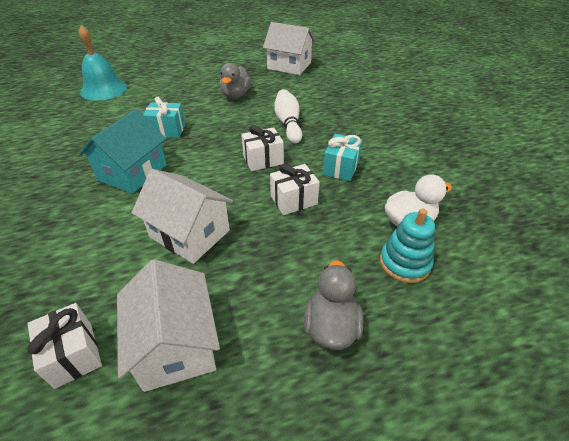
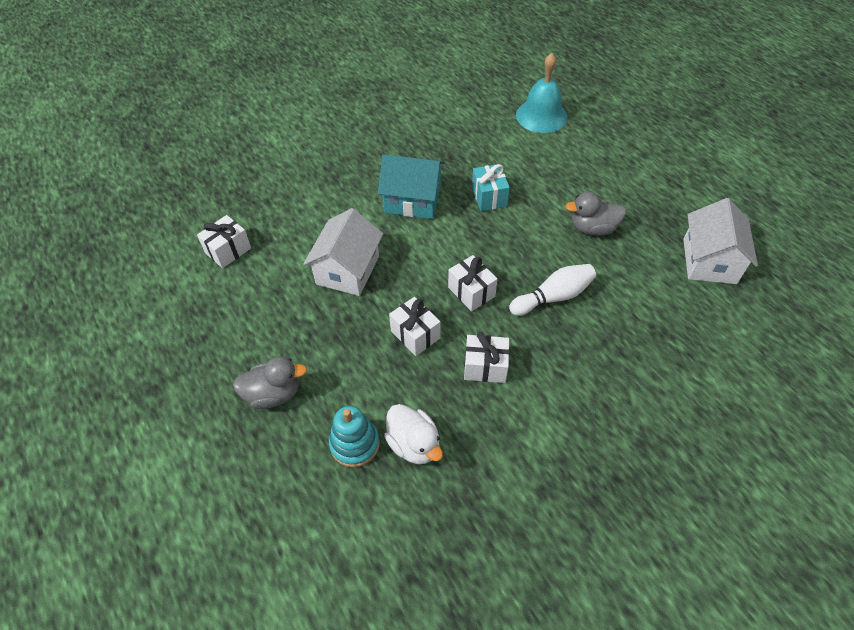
camera: 75 degrees right, 10 degrees up
white house [117,259,220,392] -> none
turquoise gift [323,134,362,181] -> white gift [464,332,510,383]

